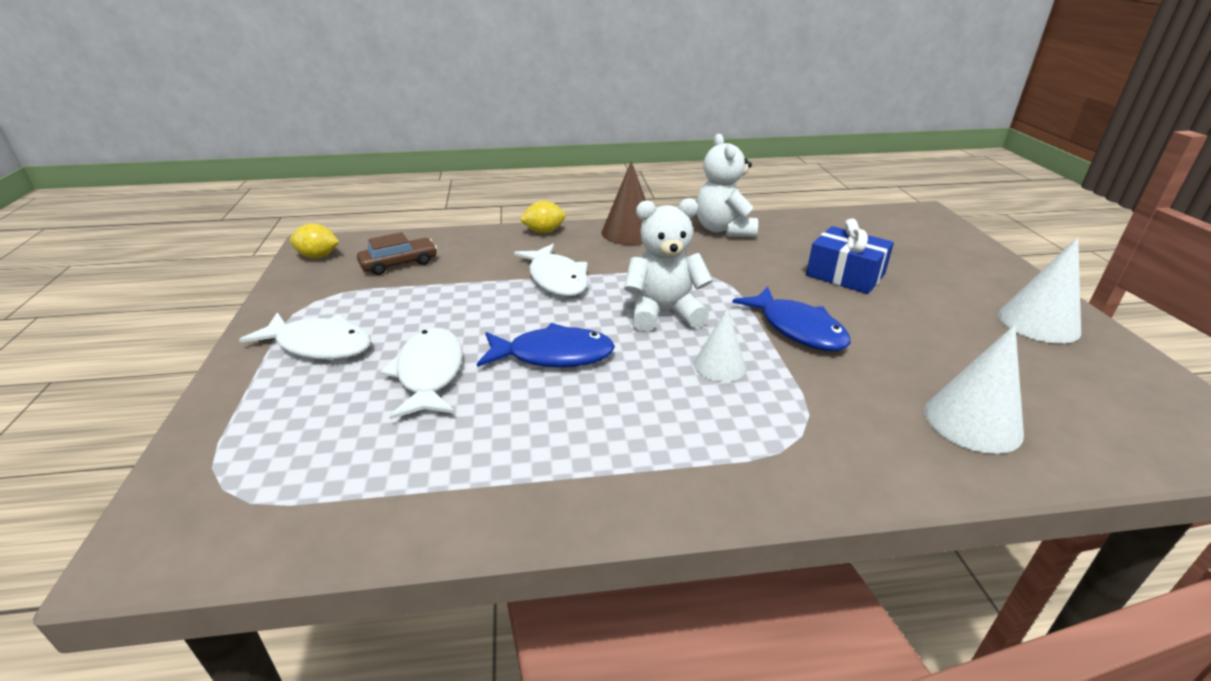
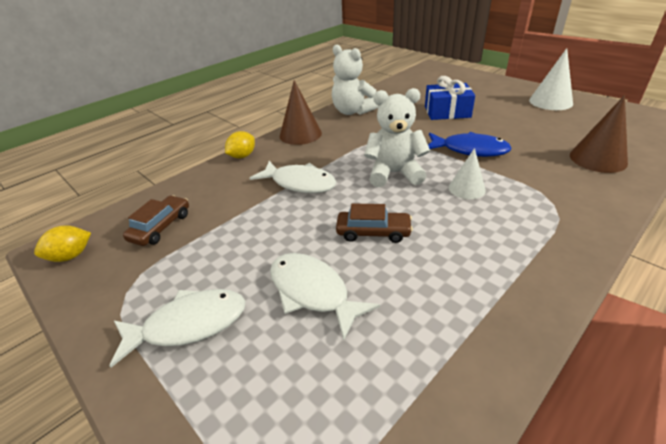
camera: 35 degrees left, 5 degrees up
blue fish [477,323,615,367] -> brown car [336,204,413,243]
white teddy bear [624,198,713,332] -> white teddy bear turned 45 degrees clockwise [364,88,430,187]
white cone [925,324,1024,454] -> brown cone [570,95,628,173]

